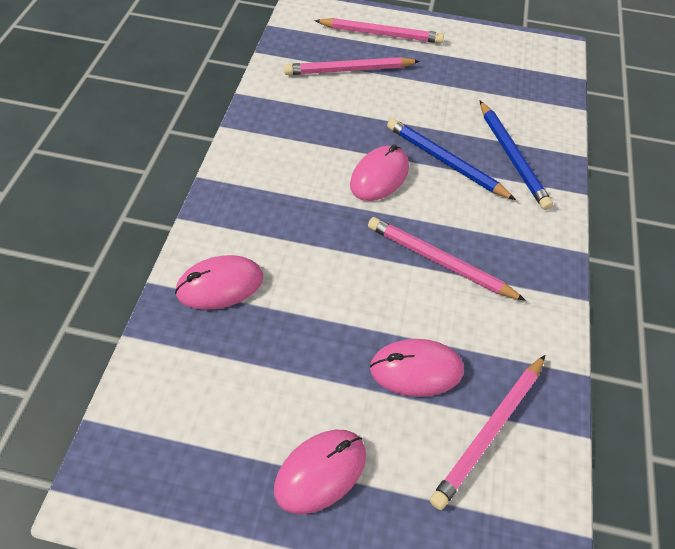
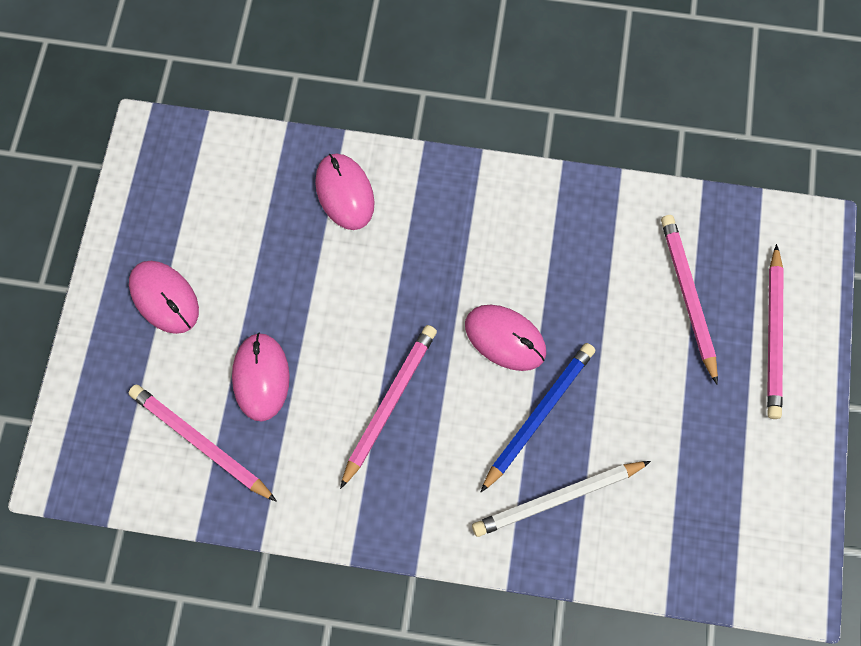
camera: 90 degrees right, 15 degrees up
blue pencil [480,101,553,210] -> white pencil [472,461,651,537]

